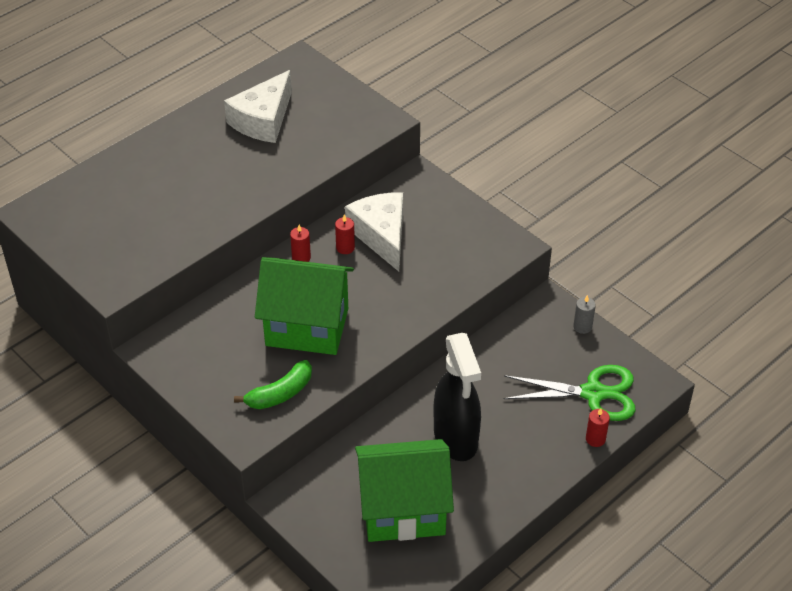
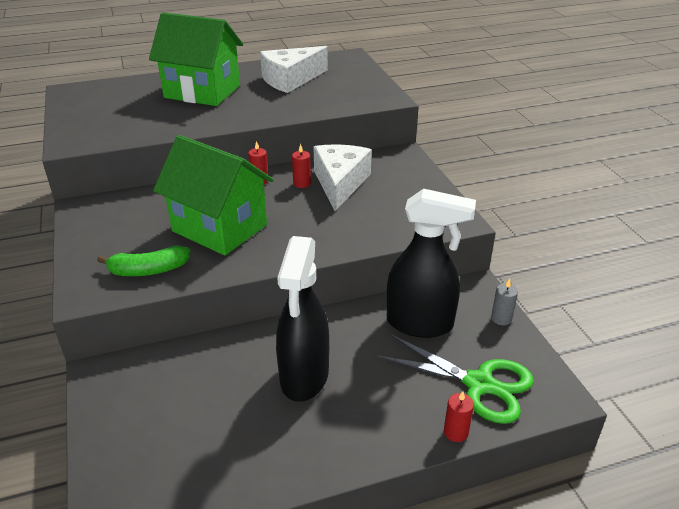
camera: 25 degrees right, 10 degrees down
green house [355,439,454,542] -> green house moved to [149,12,243,106]
none -> black spray bottle [387,189,476,338]

